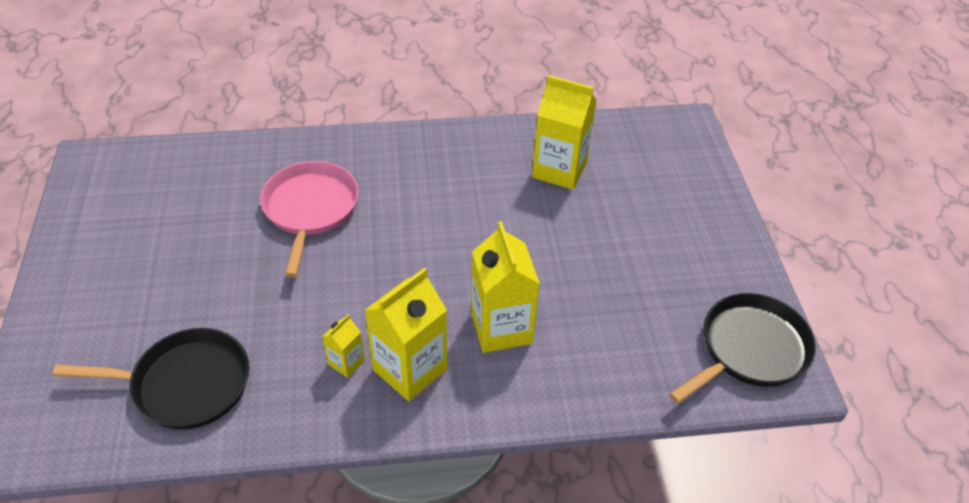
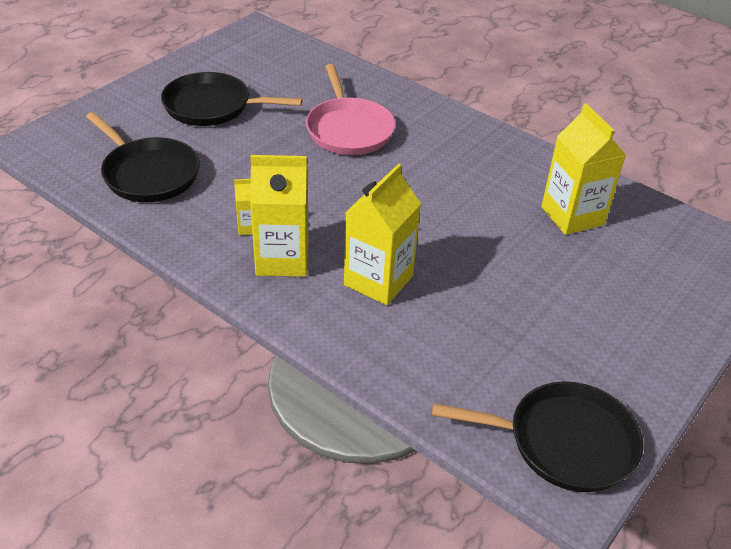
camera: 45 degrees right, 5 degrees down
pink pan [260,161,359,278] -> pink pan turned 120 degrees clockwise [306,64,395,155]
none -> black pan [161,72,303,126]

